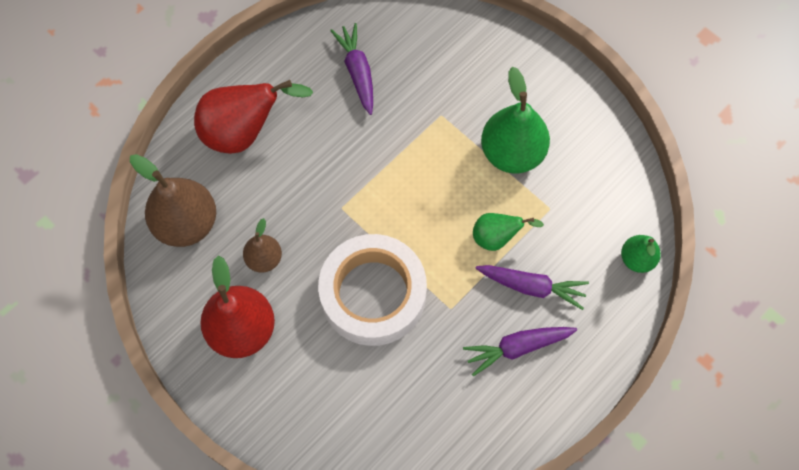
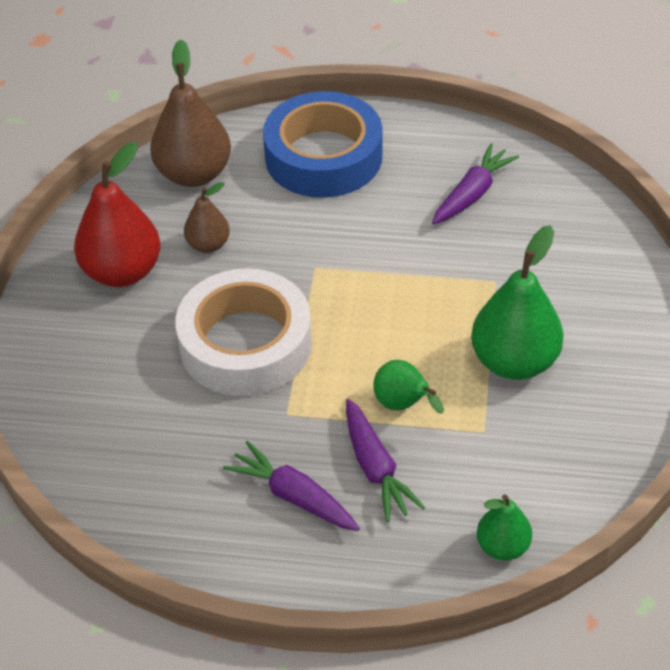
camera: 55 degrees right, 20 degrees down
red pear [194,80,313,154] -> blue tape [263,91,382,198]

